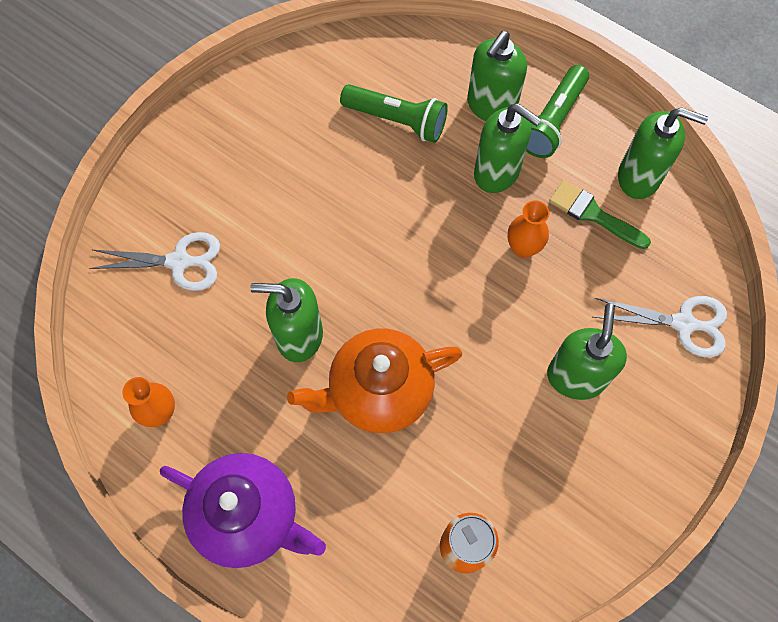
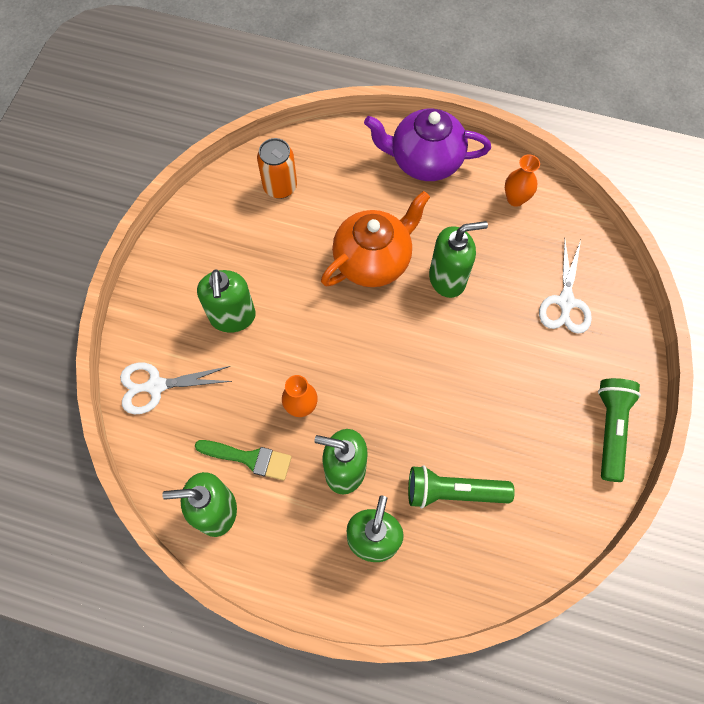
camera: 160 degrees right, 0 degrees up
white scissors [89,232,220,291] -> white scissors turned 60 degrees counterclockwise [539,240,592,334]
green flashlight [526,65,589,158] -> green flashlight moved to [598,378,641,482]

